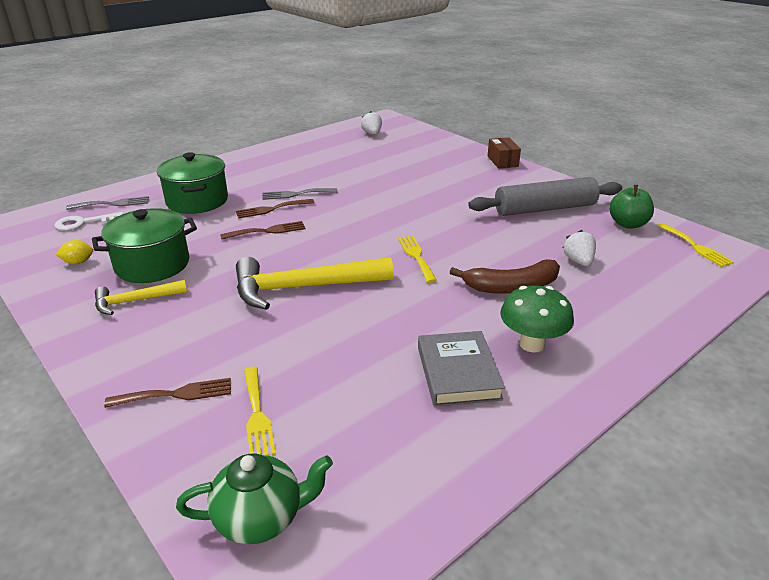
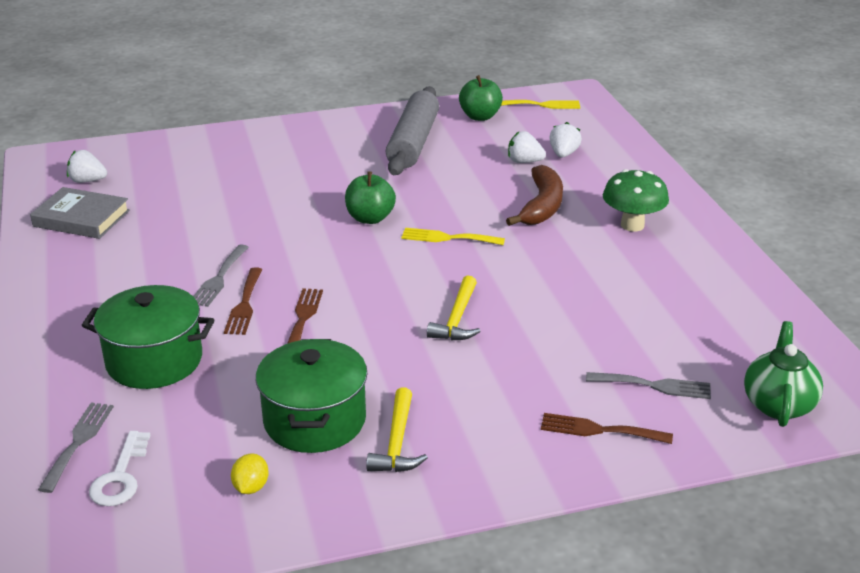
camera: 65 degrees left, 0 degrees up
brown fork [104,378,231,408] -> brown fork turned 90 degrees counterclockwise [541,413,673,444]
yellow hammer [236,257,394,310] -> yellow hammer [427,275,481,340], size x0.54
yellow fork [244,367,276,455] -> grey fork [586,372,711,399]
grey book [418,331,505,407] -> grey book moved to [30,187,130,239]
brown box [487,137,521,169] -> none
none -> green apple [345,172,396,224]
none -> white strawberry [549,122,582,158]

